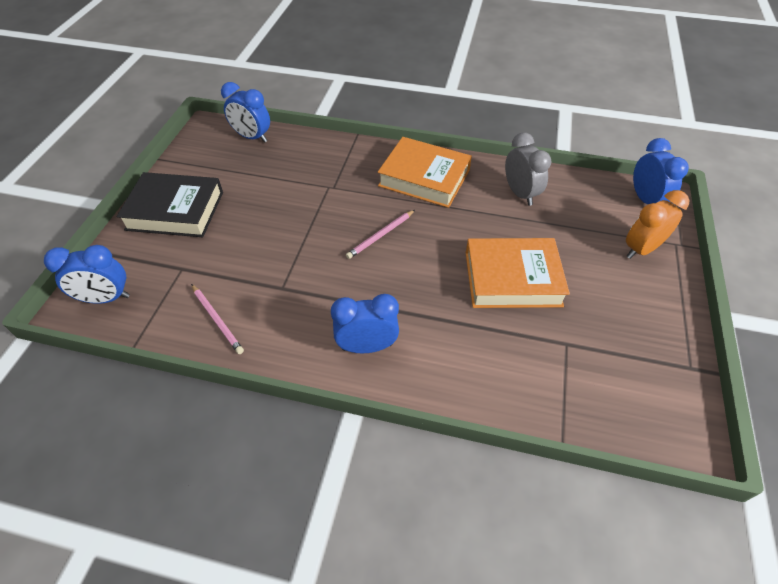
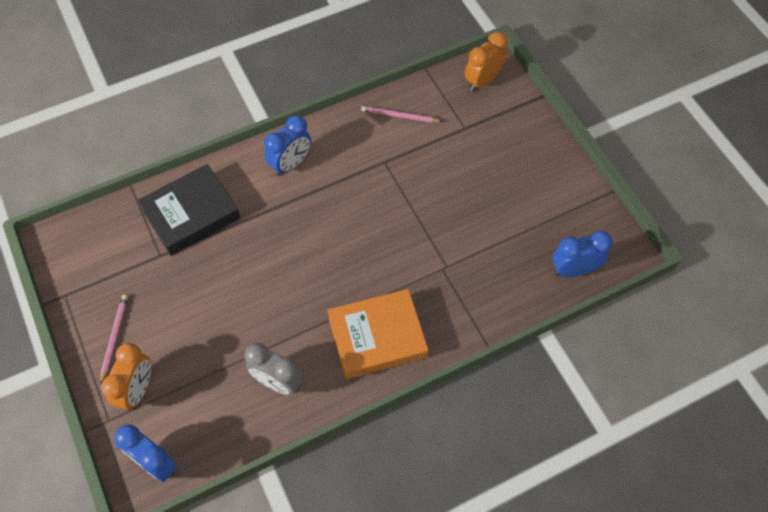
camera: 140 degrees right, 10 degrees up
blue clock [44,245,130,304] -> orange clock [465,32,507,92]
black book [116,172,223,237] -> black book moved to [138,164,241,256]
pink pencil [346,210,415,259] -> pink pencil moved to [100,295,128,384]
orange book [466,238,570,308] -> none

